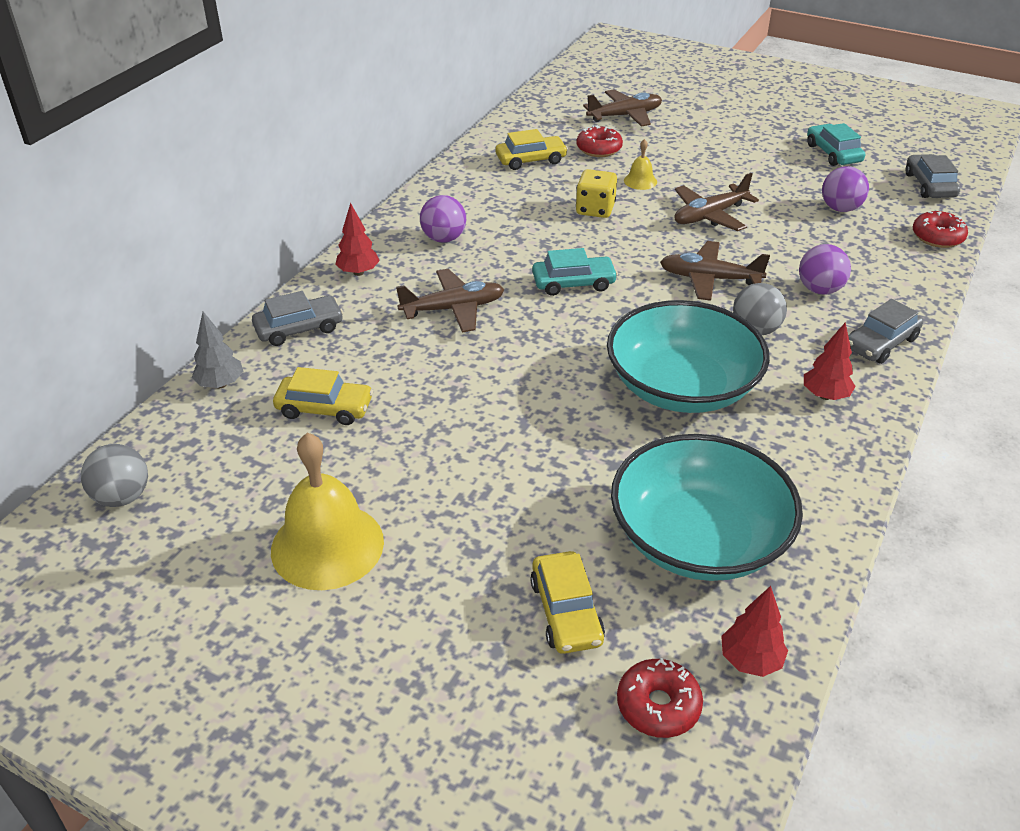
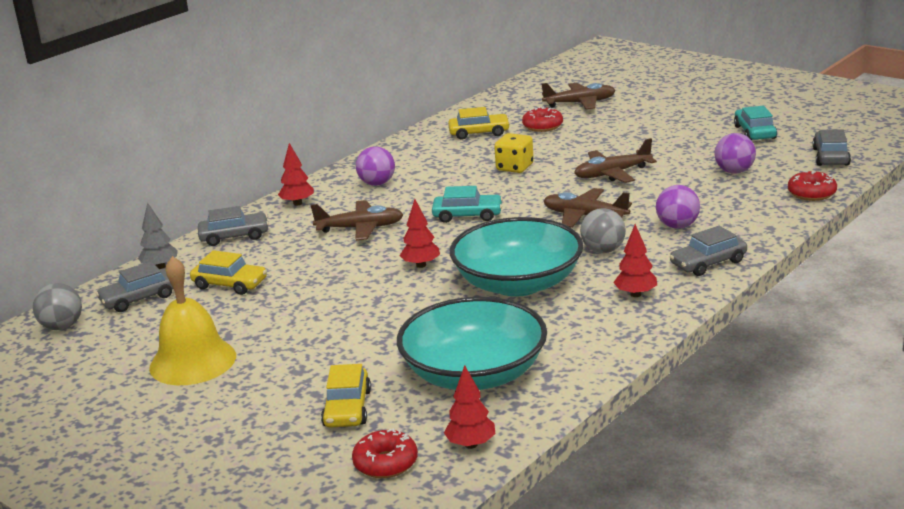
camera: 15 degrees right, 15 degrees down
yellow bell [624,139,657,190] -> none
none -> grey car [96,261,173,312]
none -> red tree [400,199,440,268]

